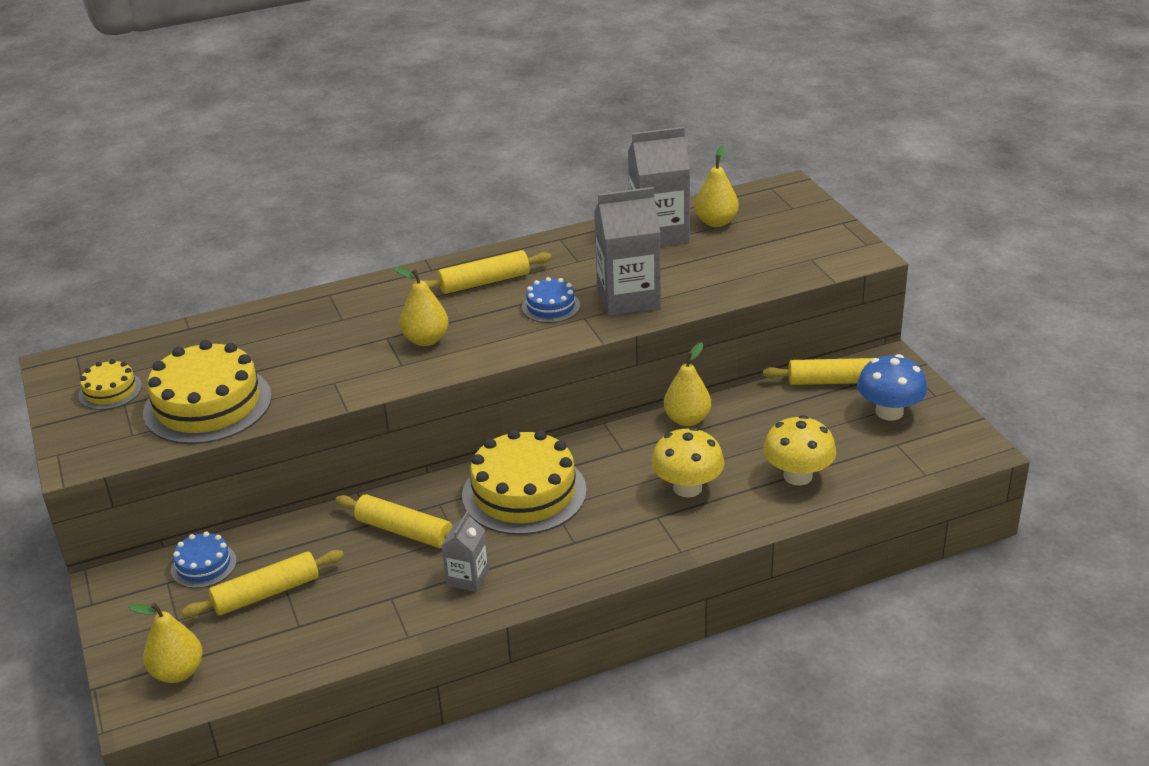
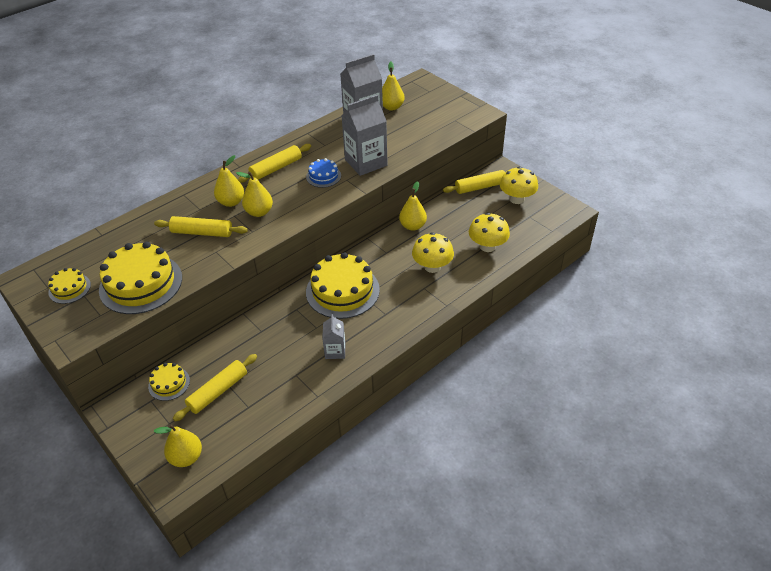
camera: 20 degrees left, 10 degrees up
blue cake [171,531,237,588] -> yellow cake [148,363,190,401]
yellow rolling pin [335,495,453,548] -> yellow rolling pin moved to [154,216,248,237]
blue mushroom [857,354,927,421] -> yellow mushroom [500,167,538,204]
none -> yellow pear [214,155,244,207]

